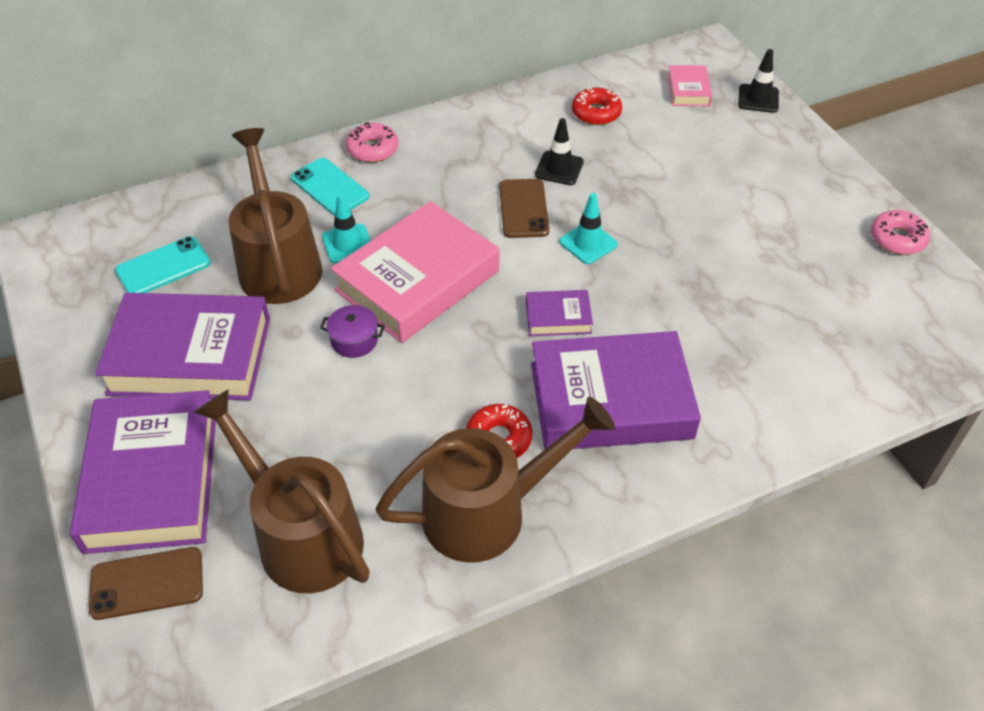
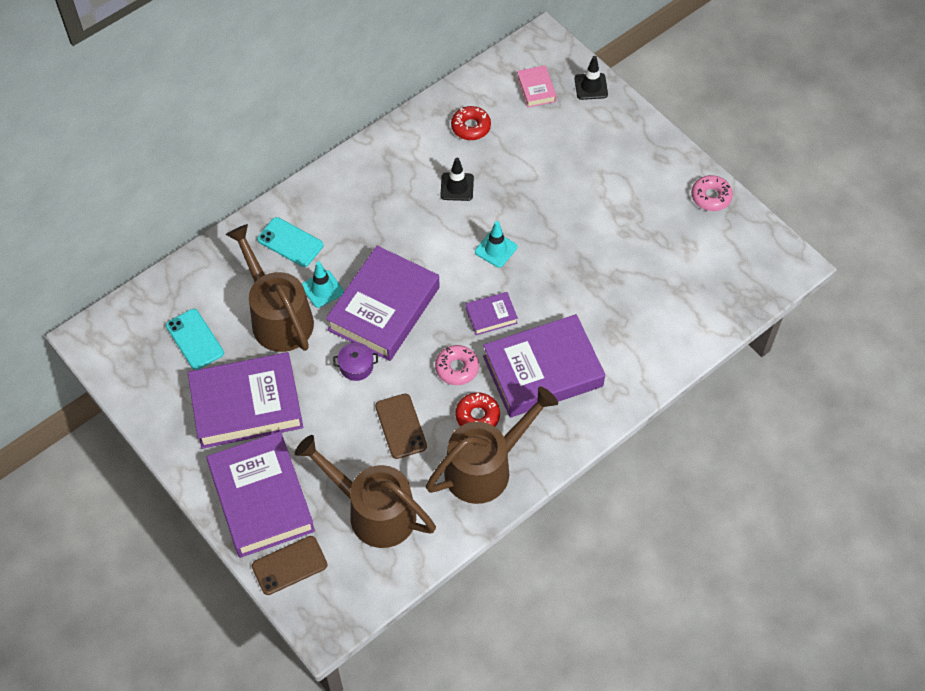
camera: 15 degrees left, 10 degrees up
turquoise phone [115,236,211,293] -> turquoise phone turned 75 degrees counterclockwise [166,309,224,370]
pink book [331,201,499,343] -> purple book [326,246,439,361]
pink donut [346,122,399,162] -> pink donut moved to [435,345,479,385]
brown phone [499,179,549,238] -> brown phone moved to [375,394,427,459]

